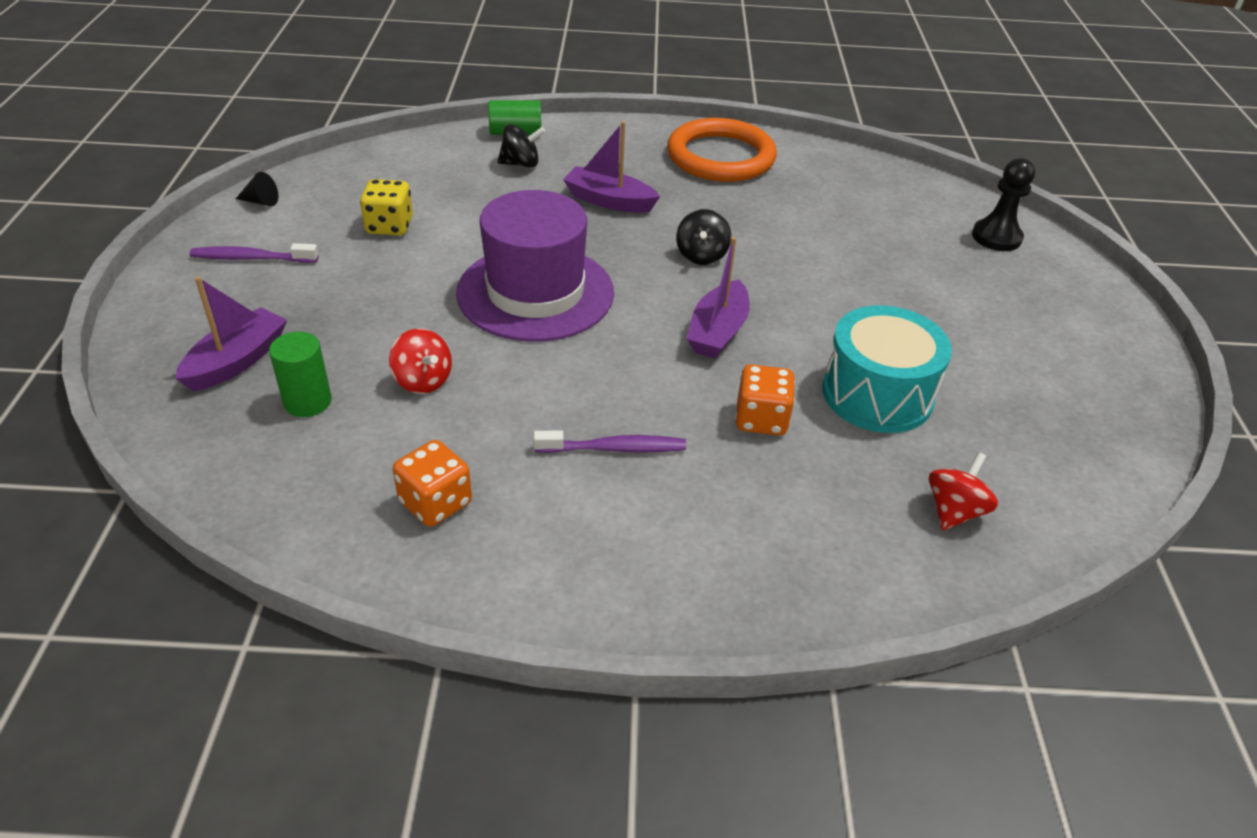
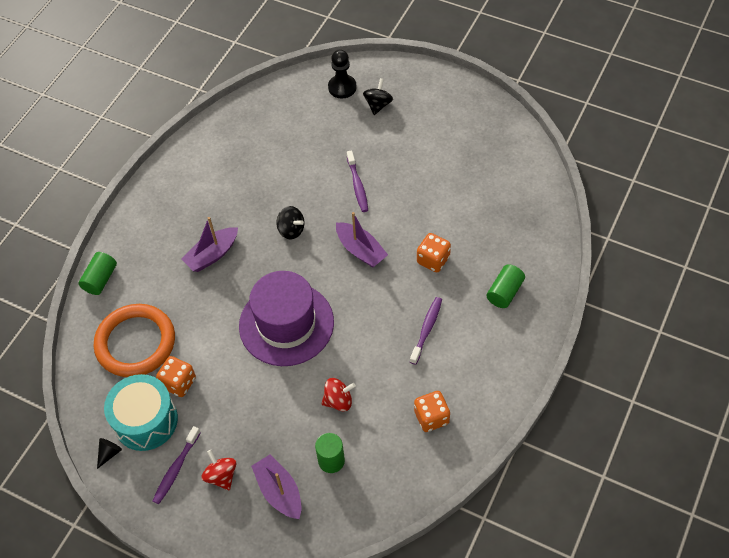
camera: 60 degrees left, 15 degrees up
yellow dice [360,179,413,236] -> orange dice [156,356,196,397]
black spinning top [498,124,545,168] -> black spinning top moved to [363,78,393,115]
orange ring [667,118,777,182] -> orange ring moved to [94,304,175,377]
turquoise drum [822,305,952,433] -> turquoise drum moved to [104,374,178,451]
red spinning top [929,452,998,530] -> red spinning top moved to [202,450,237,490]
none -> purple toothbrush [347,151,368,212]
none -> green cylinder [487,264,525,308]

